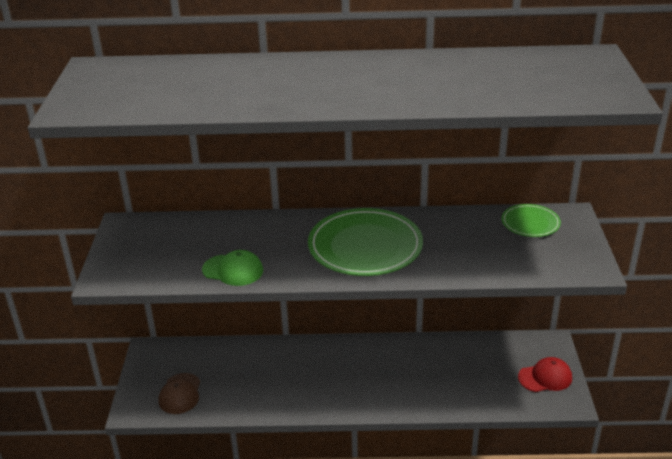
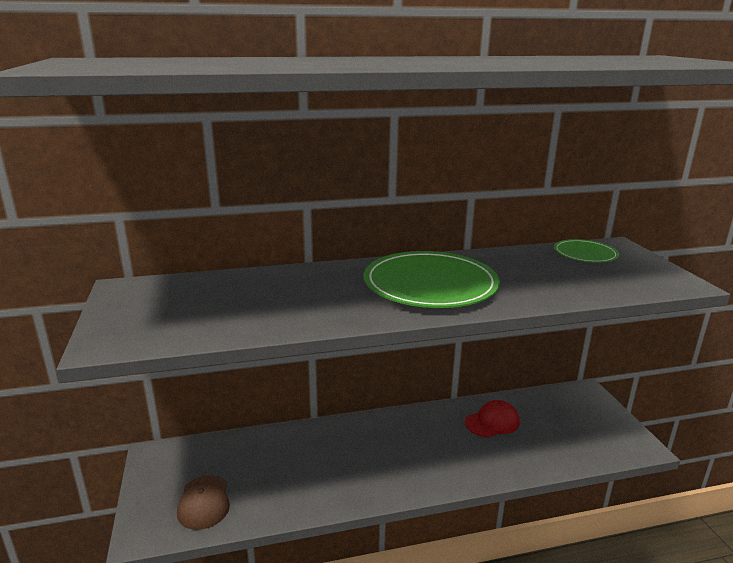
camera: 15 degrees left, 10 degrees down
green cap [202,250,263,286] -> none
red cap [518,357,572,392] -> red cap moved to [465,400,520,438]

